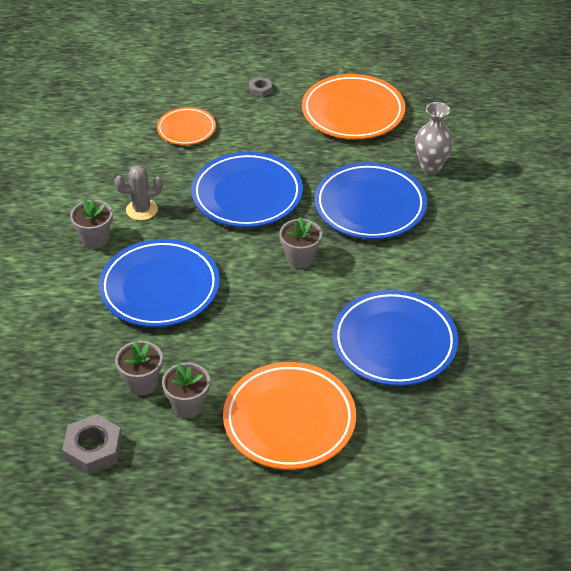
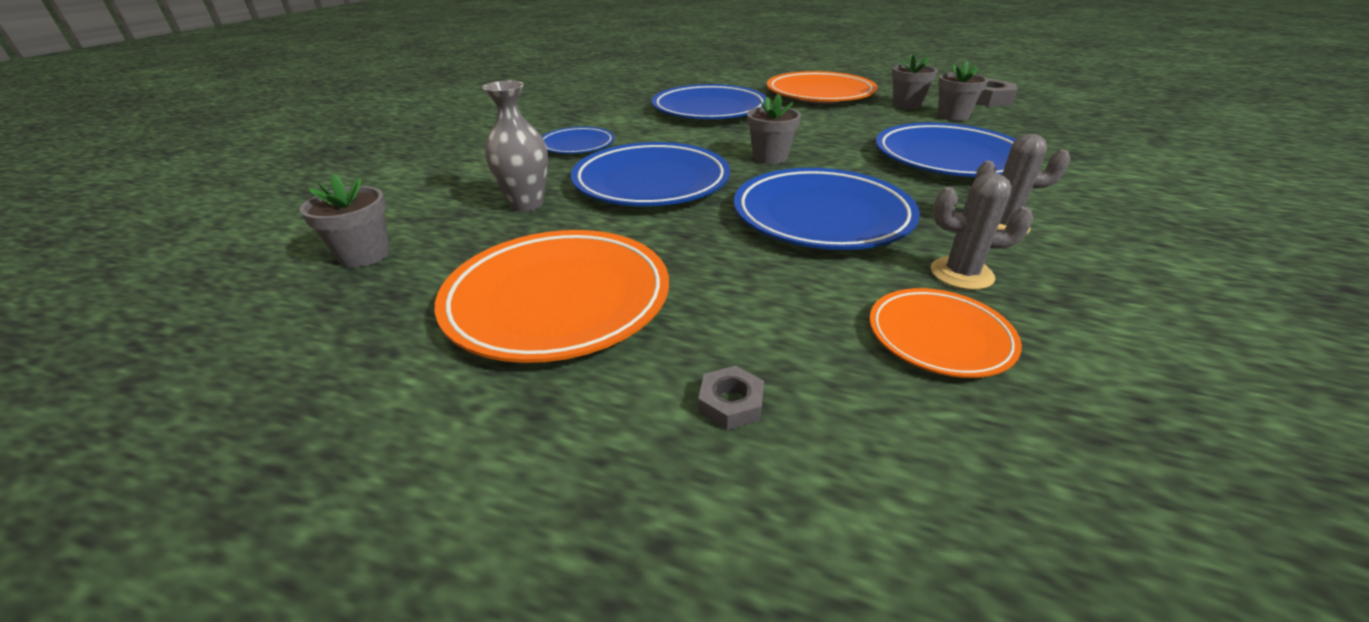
camera: 160 degrees left, 10 degrees down
grey flower pot [70,199,113,249] -> grey flower pot moved to [300,174,390,268]
none -> blue plate [542,127,615,154]
none -> grey cactus [931,173,1034,290]

